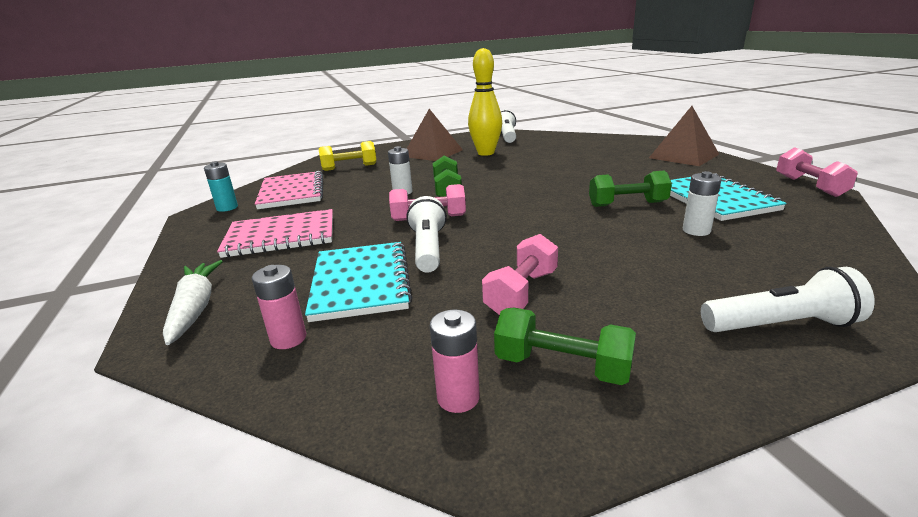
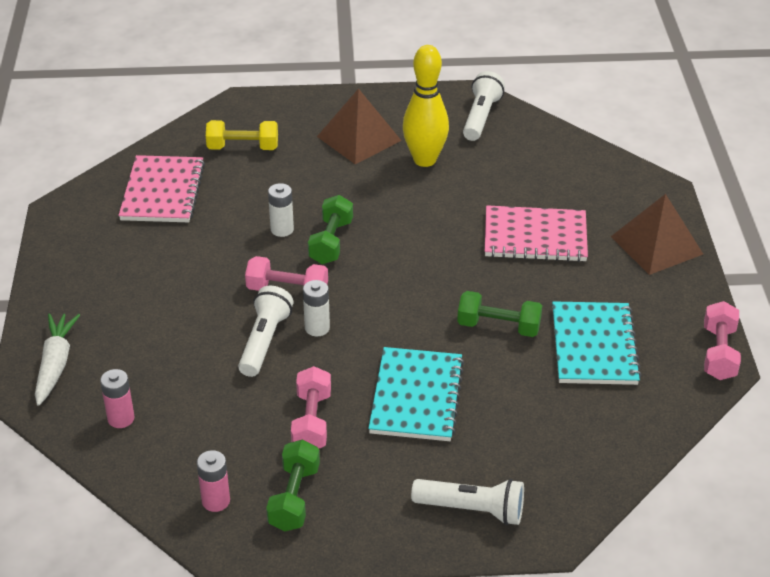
camera: 15 degrees right, 15 degrees up
turquoise battery [204,161,238,212] -> none
pink notebook [217,209,333,258] -> pink notebook moved to [485,205,588,262]
turquoise notebook [305,242,412,322] -> turquoise notebook moved to [368,347,464,441]
pink dumbbell [482,234,558,315] -> pink dumbbell turned 45 degrees counterclockwise [291,366,331,448]
green dumbbell [494,307,636,385] -> green dumbbell turned 60 degrees clockwise [266,439,320,532]
white battery [683,171,722,236] -> white battery moved to [303,280,330,336]

